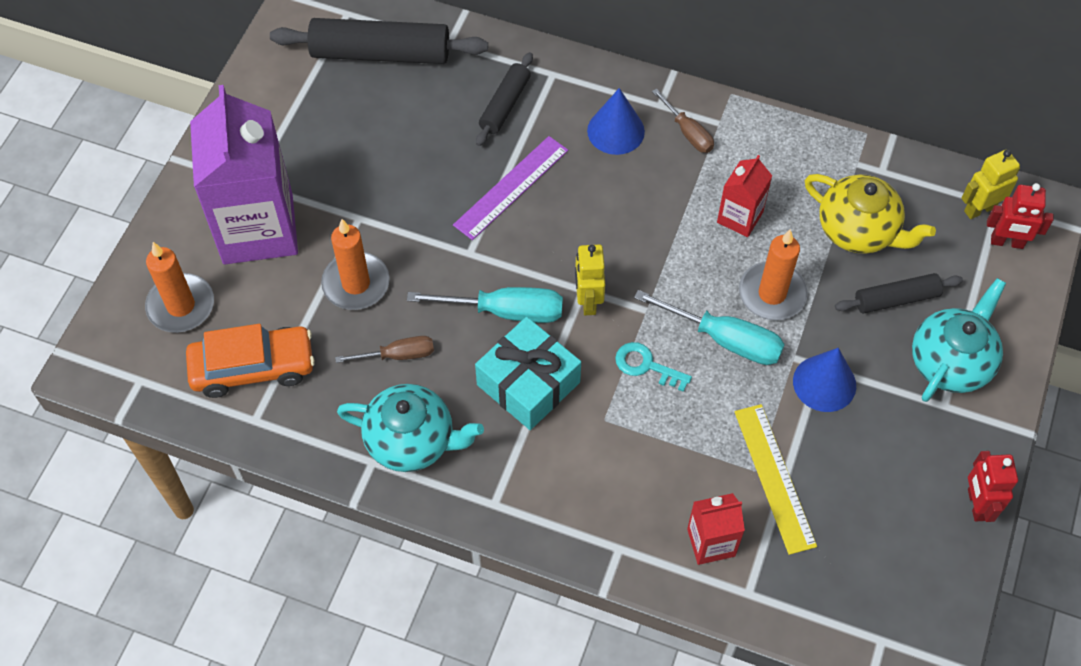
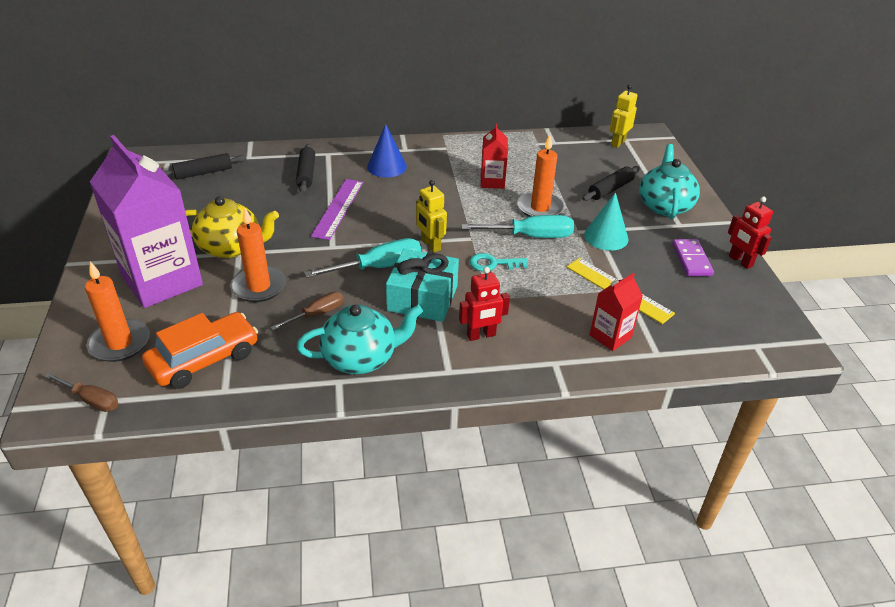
camera: 30 degrees left, 20 degrees down
black rolling pin [270,18,488,64] -> black rolling pin [163,153,247,180], size x0.56
brown screwdriver [652,89,714,153] -> brown screwdriver moved to [44,372,118,412]
blue cone [793,348,856,412] -> turquoise cone [584,192,628,251]
yellow teapot [805,174,936,253] -> yellow teapot moved to [185,196,279,258]
red robot [987,183,1054,249] -> red robot moved to [459,267,510,341]
none -> purple domino [672,239,714,276]

